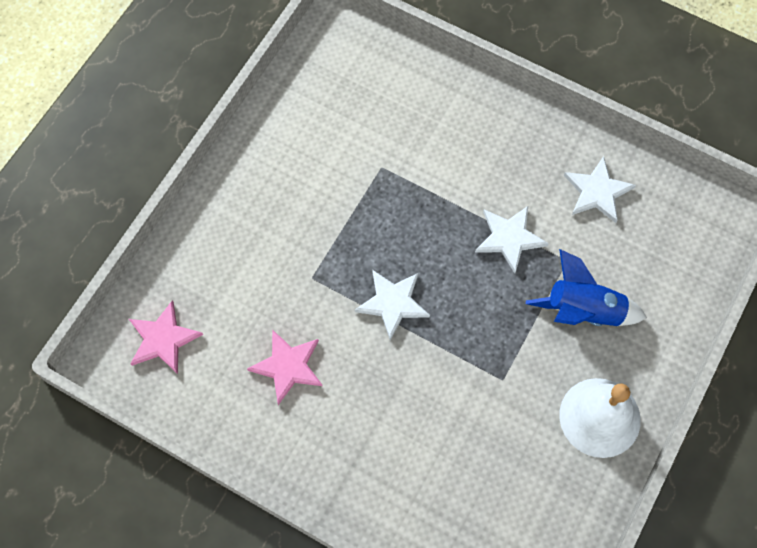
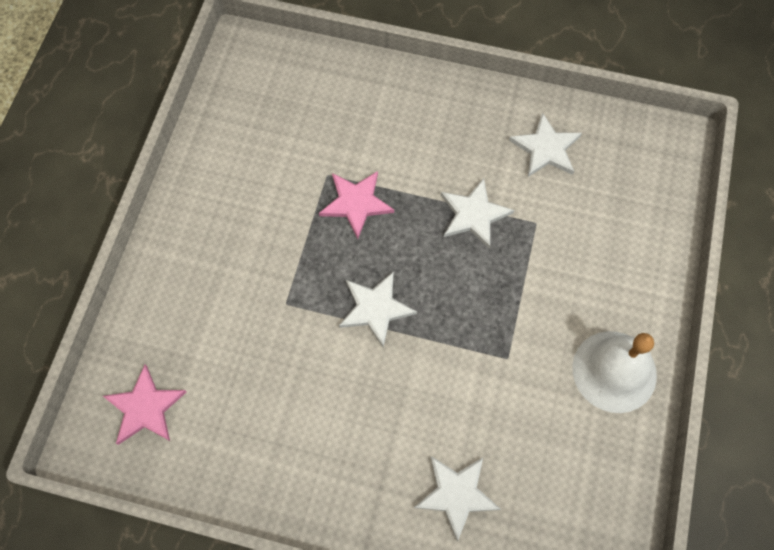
camera: 15 degrees left, 0 degrees up
pink star [247,329,322,405] -> pink star moved to [319,171,394,239]
blue rocket [526,249,647,326] -> none
none -> white star [414,456,501,542]

